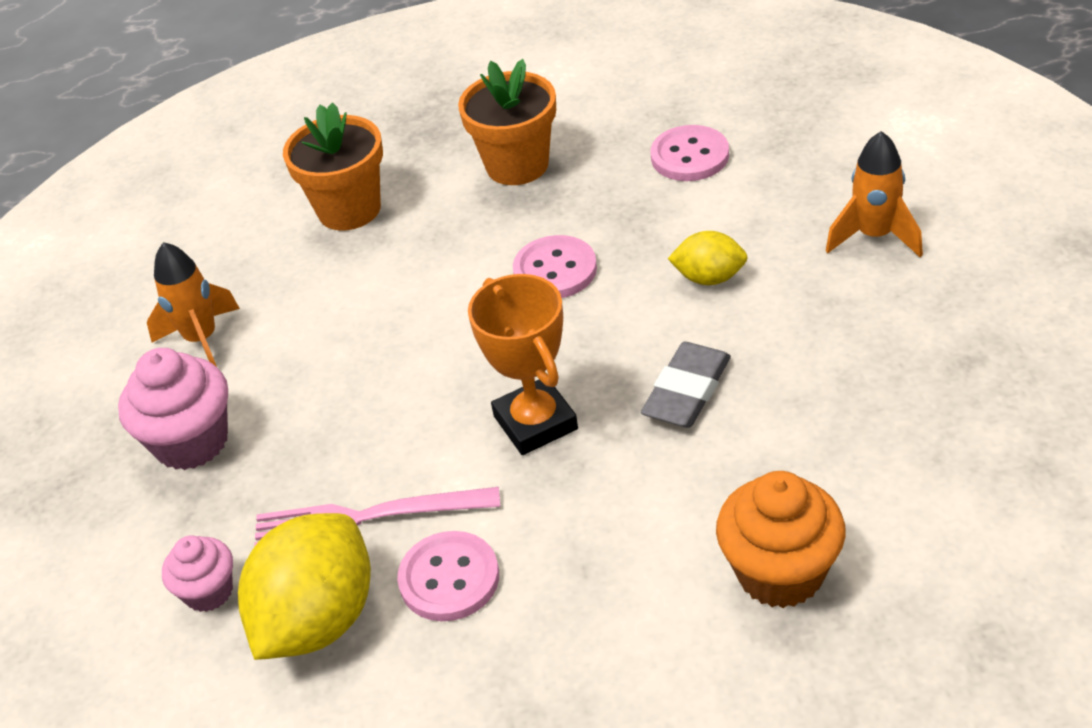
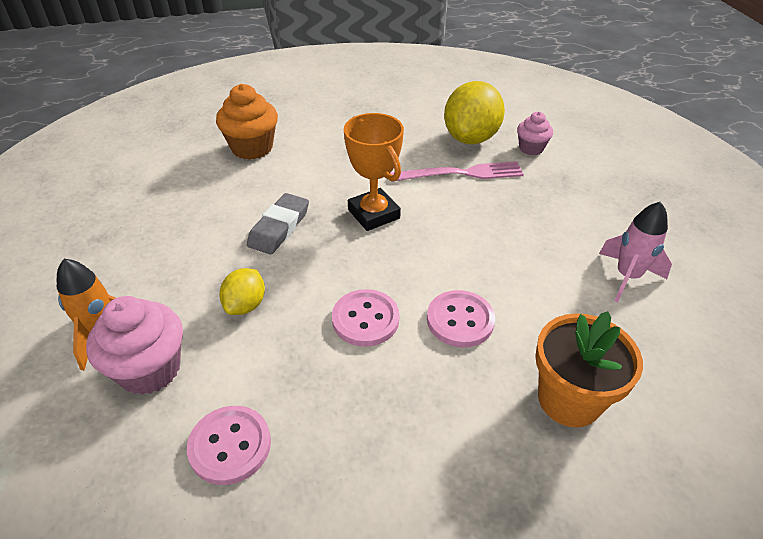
camera: 170 degrees right, 0 degrees up
pink cupcake [118,348,228,470] -> pink cupcake moved to [86,296,183,395]
orange rocket [147,242,240,367] -> pink rocket [599,201,672,302]
pink button [397,531,499,621] -> pink button moved to [427,290,495,347]
orange flower pot [458,59,556,185] -> none
yellow lemon [668,231,748,285] -> yellow lemon turned 75 degrees counterclockwise [219,268,265,315]

